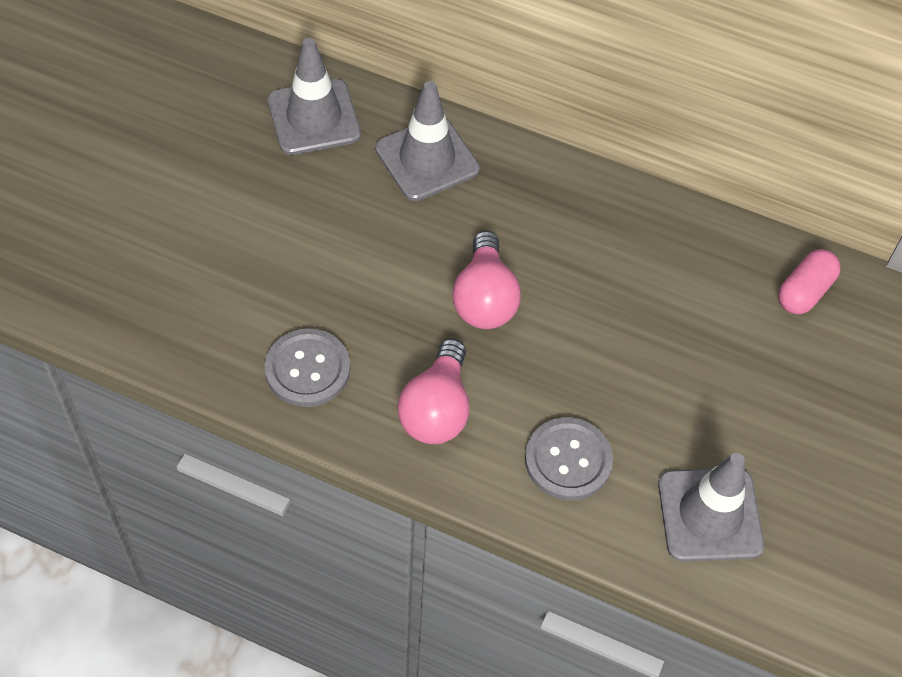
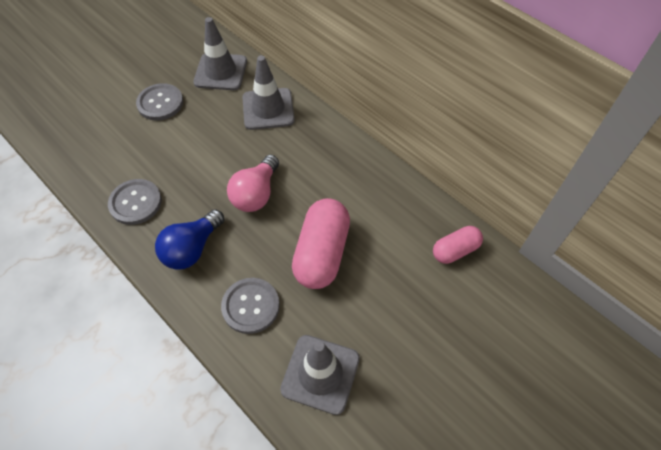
camera: 25 degrees right, 0 degrees up
pink light bulb [397,339,469,444] -> blue light bulb [155,209,224,270]
none -> grey button [136,83,183,121]
none -> pink capsule [292,198,350,289]

